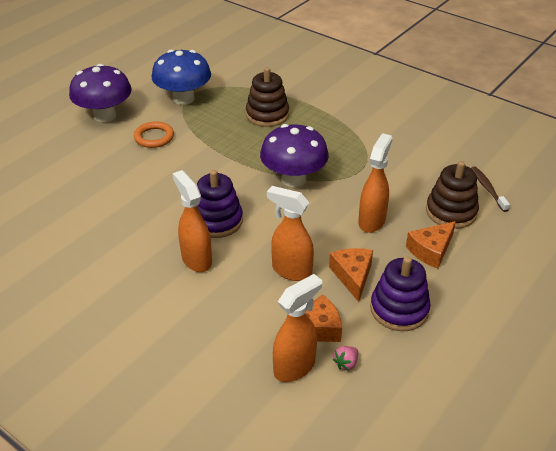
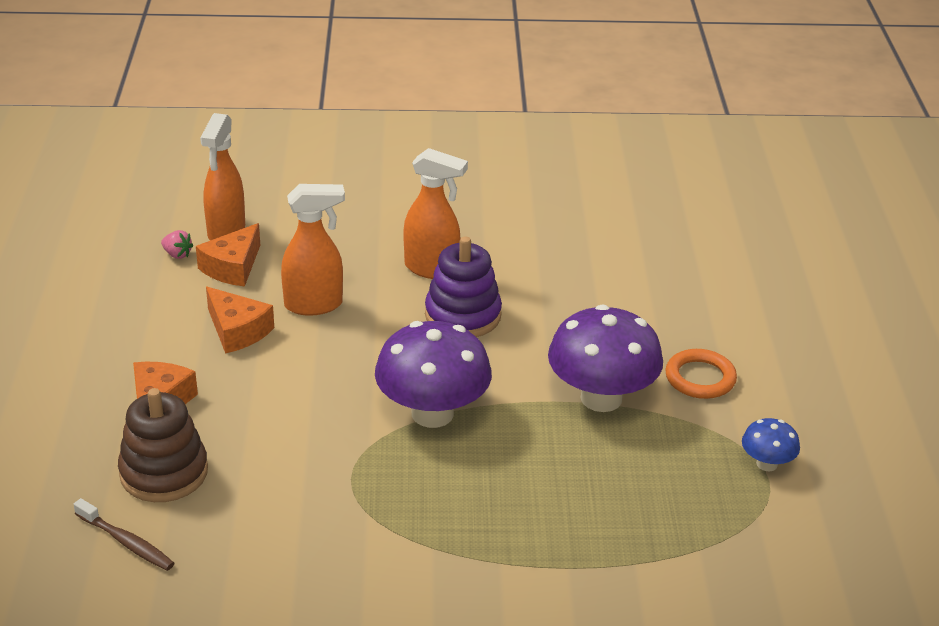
camera: 140 degrees right, 5 degrees down
purple mushroom [69,64,132,122] -> purple mushroom moved to [548,304,663,412]
blue mushroom [152,50,211,105] -> blue mushroom [742,418,800,471], size x0.49
brown stacking toy [246,67,289,127] -> none
pink strawberry [333,346,358,371] -> pink strawberry turned 120 degrees clockwise [161,230,194,259]
orange spray bottle [358,133,393,233] -> none
purple stacking toy [370,257,431,331] -> none

